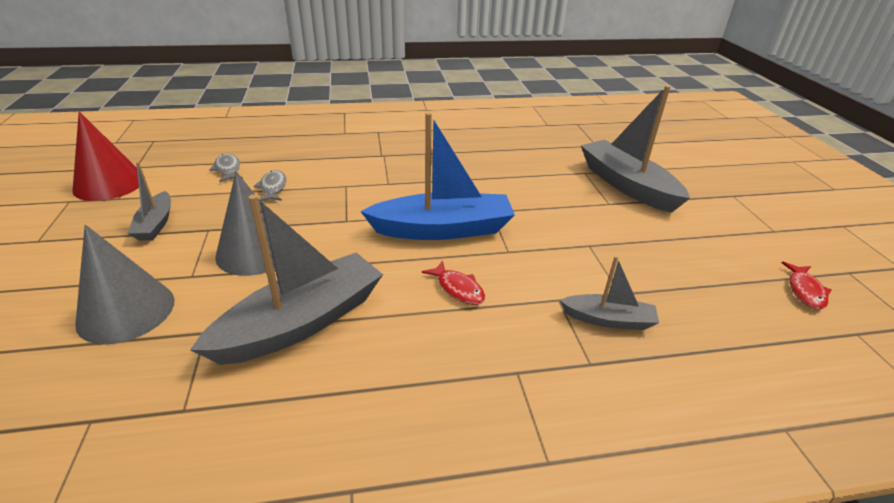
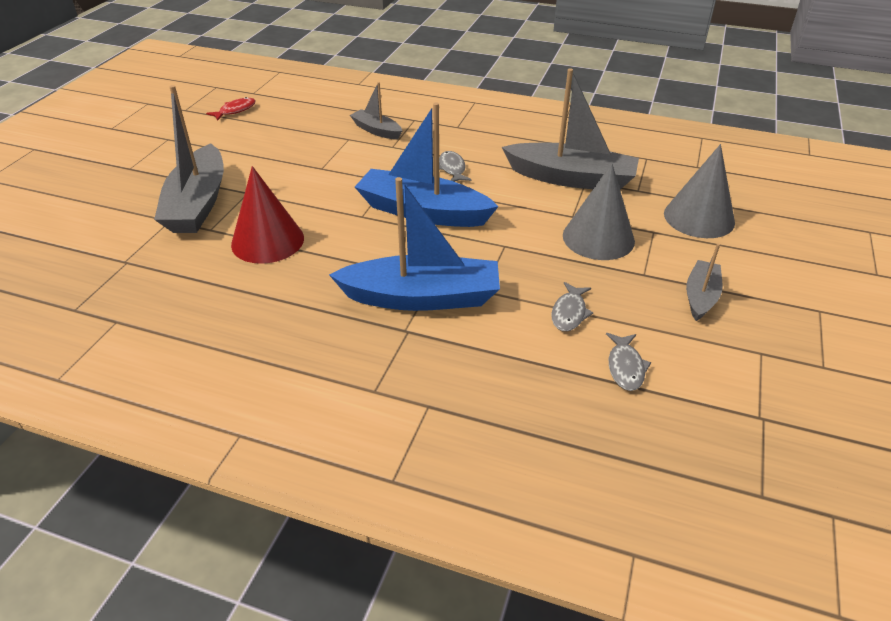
camera: 150 degrees left, 5 degrees up
red cone [72,111,145,201] -> red cone moved to [231,166,304,264]
grey boat [190,195,383,365] -> grey boat turned 150 degrees counterclockwise [502,69,639,190]
red fish [422,261,485,305] -> grey fish [439,151,471,182]
none -> blue boat [329,177,500,311]

